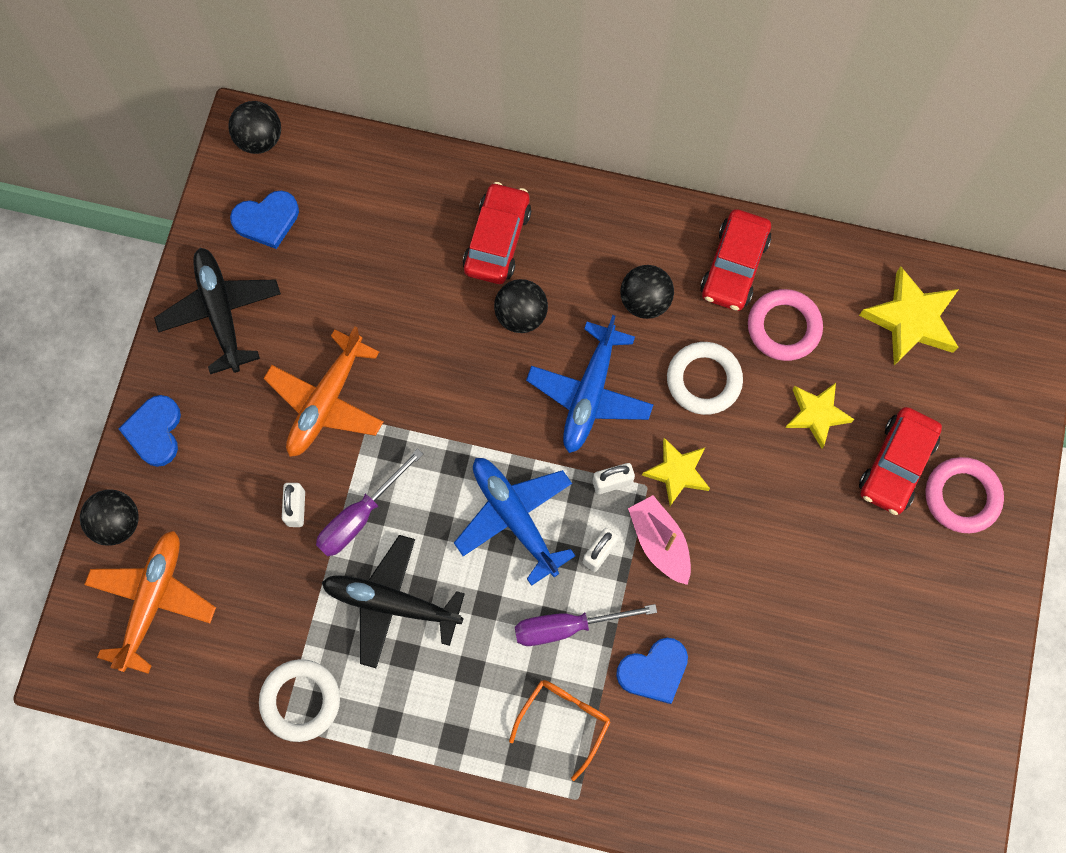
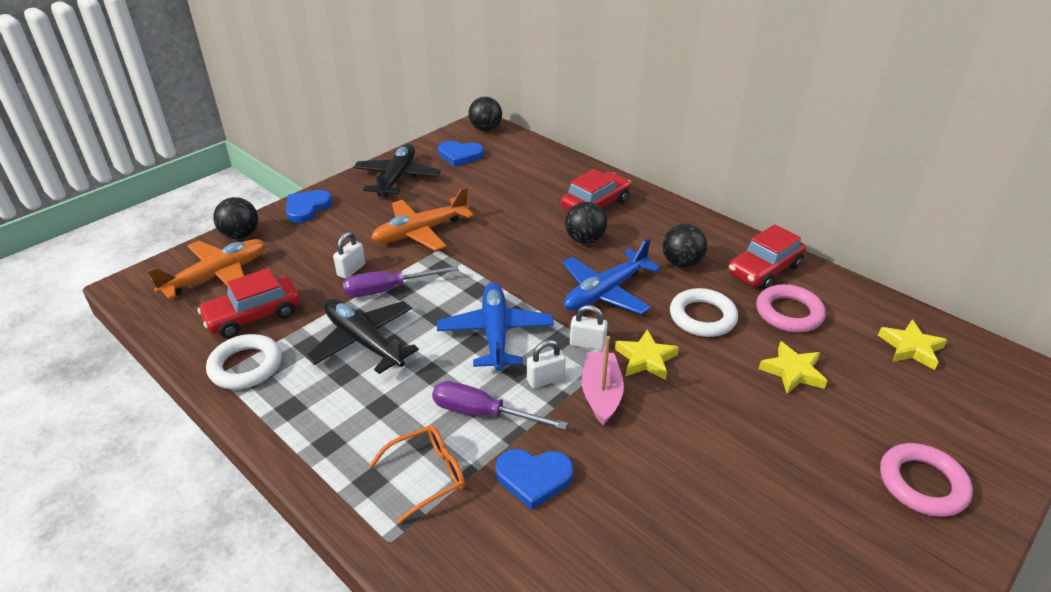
camera: 30 degrees right, 35 degrees down
yellow star [859,266,959,365] -> yellow star [878,320,947,370], size x0.66
red car [859,407,942,515] -> red car moved to [197,268,300,338]

